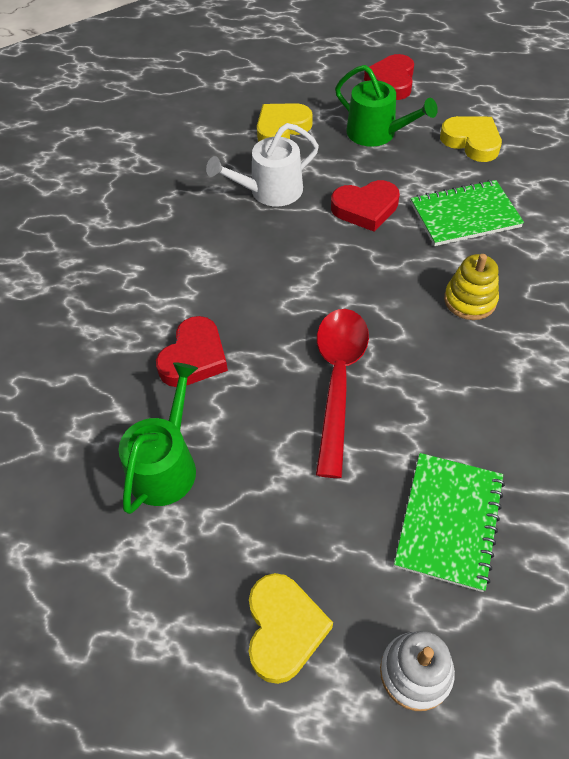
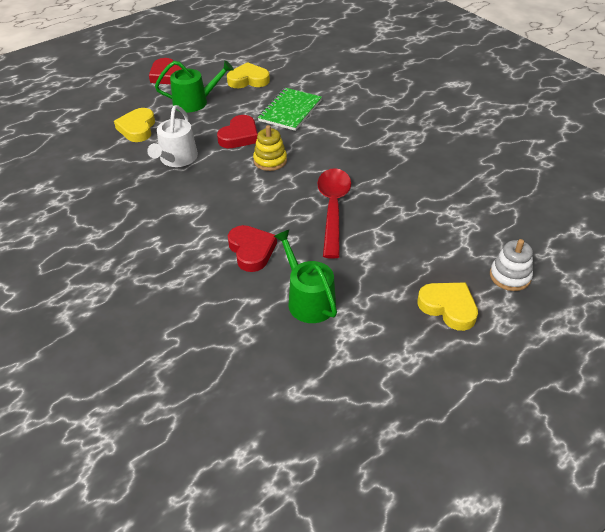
camera: 50 degrees left, 10 degrees down
red spoon [316,309,369,478] -> red spoon turned 45 degrees clockwise [317,168,351,259]
green notebook [394,453,505,592] -> none
yellow stacking toy [444,254,499,320] -> yellow stacking toy moved to [253,125,287,171]

